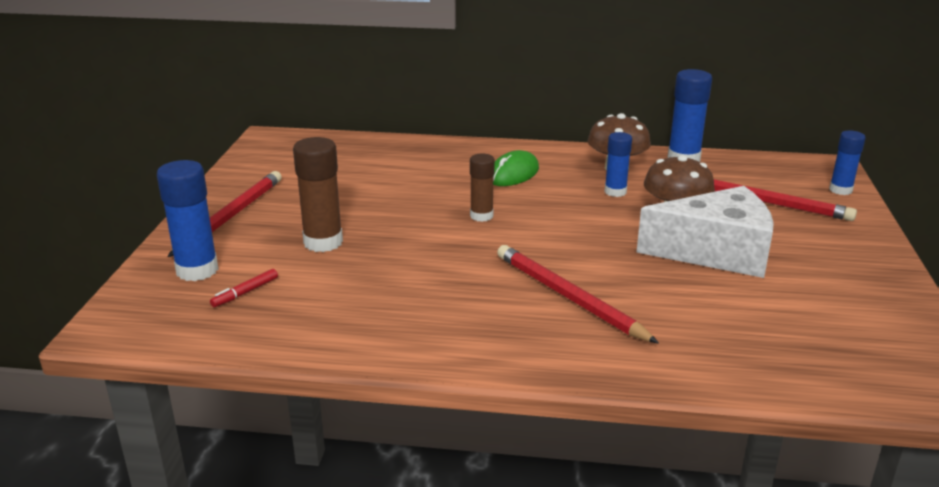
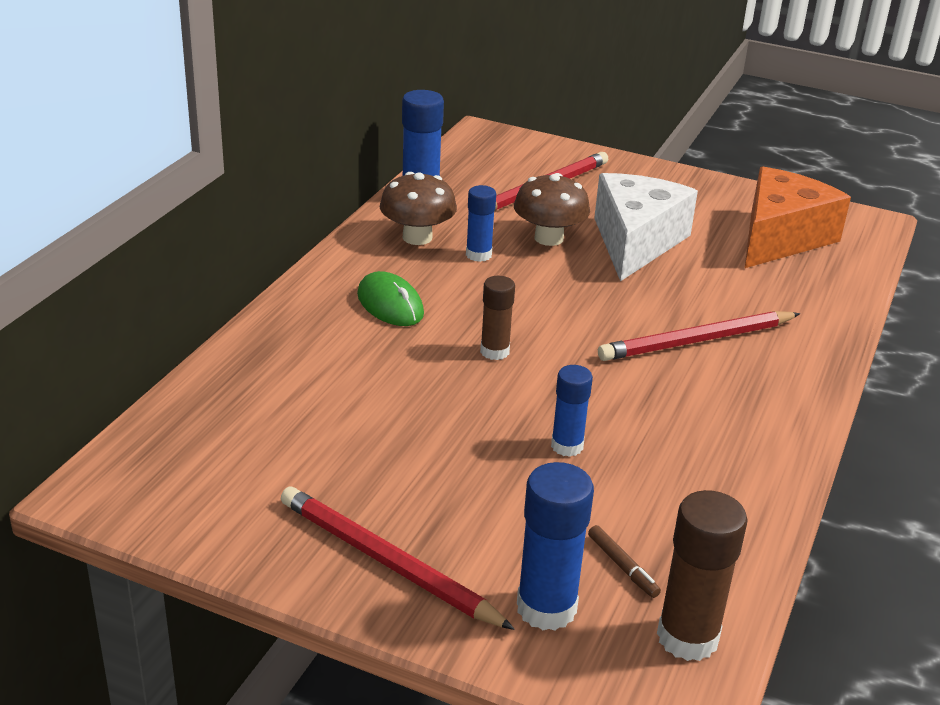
camera: 75 degrees left, 5 degrees up
red marker [210,269,278,307] -> brown marker [588,525,661,598]
brown glue stick [293,137,343,252] -> brown glue stick moved to [657,490,748,661]
blue glue stick [829,131,866,195] -> blue glue stick moved to [551,365,593,457]
none -> orange cheese [745,167,851,268]

